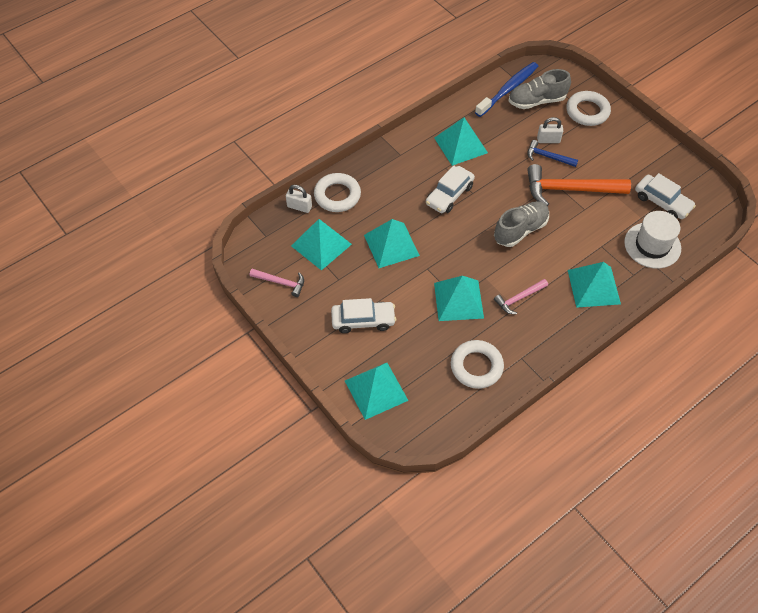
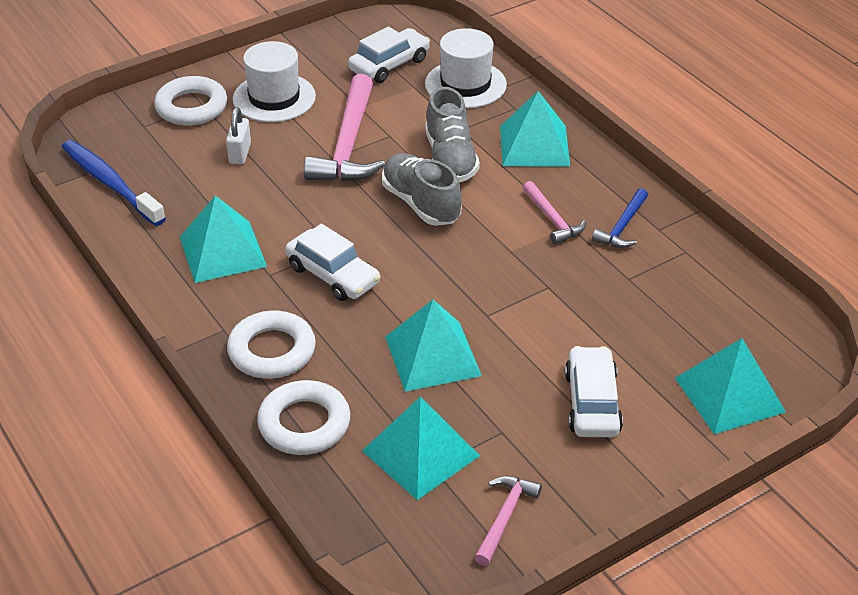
camera: 85 degrees left, 15 degrees down
white padlock [286,185,312,213] -> none
turquoise pyramid [434,276,484,321] -> none
white ring [451,340,504,389] -> white ring moved to [227,311,316,379]
grey shoe [509,69,571,109] -> grey shoe moved to [425,87,480,183]
blue hammer [527,140,578,167] -> blue hammer moved to [592,188,648,248]
orange hammer [527,164,631,206] -> pink hammer [304,74,385,182]
none -> white hat [233,41,316,122]

